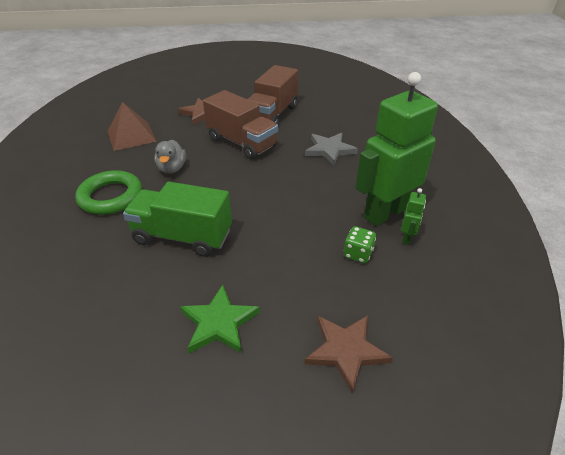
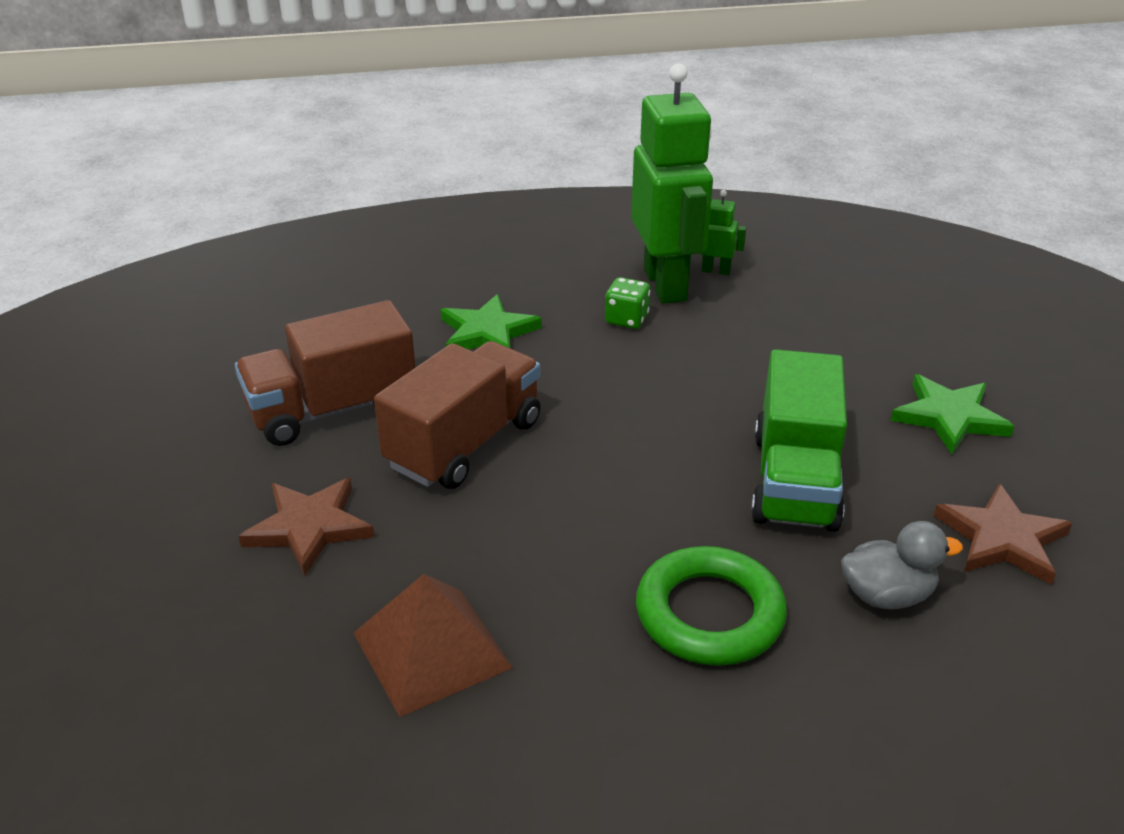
camera: 95 degrees left, 5 degrees down
grey duck [154,140,186,174] -> grey duck moved to [841,521,963,609]
brown truck [248,65,298,125] -> brown truck turned 135 degrees clockwise [235,300,415,446]
grey star [305,133,358,165] -> green star [440,294,542,350]
brown star [305,315,393,393] -> brown star moved to [934,484,1072,585]
green dice [343,226,376,264] -> green dice moved to [605,277,650,329]
green robot [356,72,438,226] -> green robot turned 150 degrees counterclockwise [631,63,713,304]

